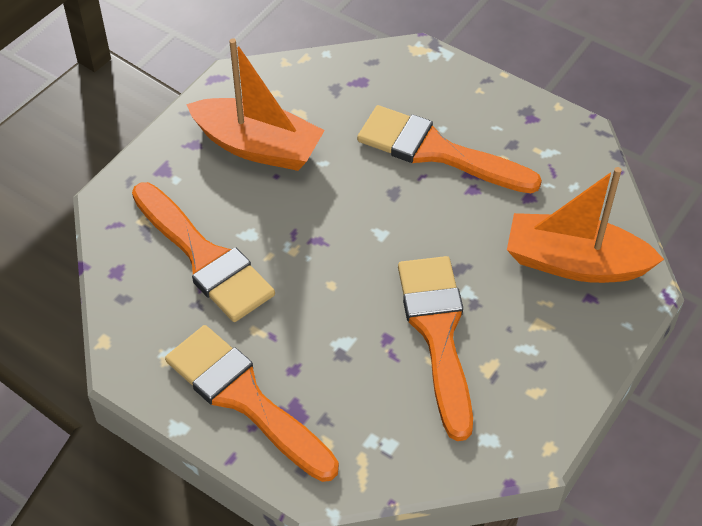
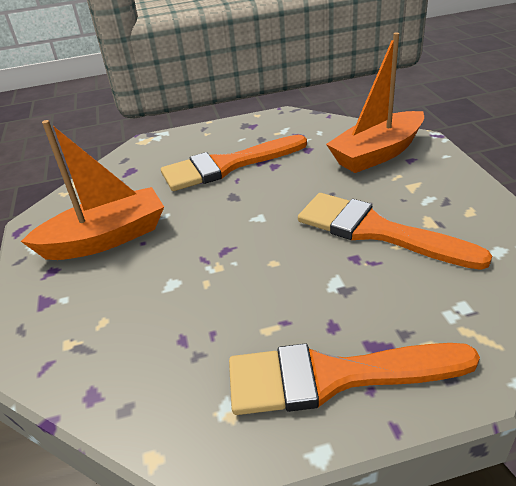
camera: 45 degrees left, 15 degrees down
orange brush [132,182,275,322] -> none

